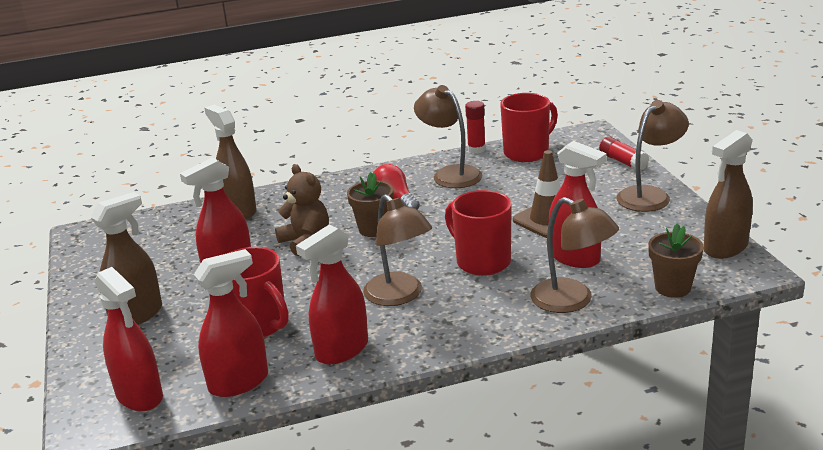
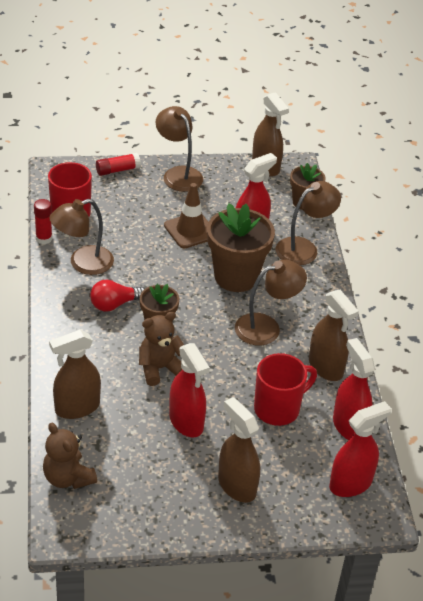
camera: 85 degrees left, 15 degrees up
red spray bottle [296,224,368,364] -> brown spray bottle [309,290,359,381]
red mug [445,190,512,276] -> brown flower pot [207,203,275,292]
none -> brown teddy bear [43,422,97,489]

